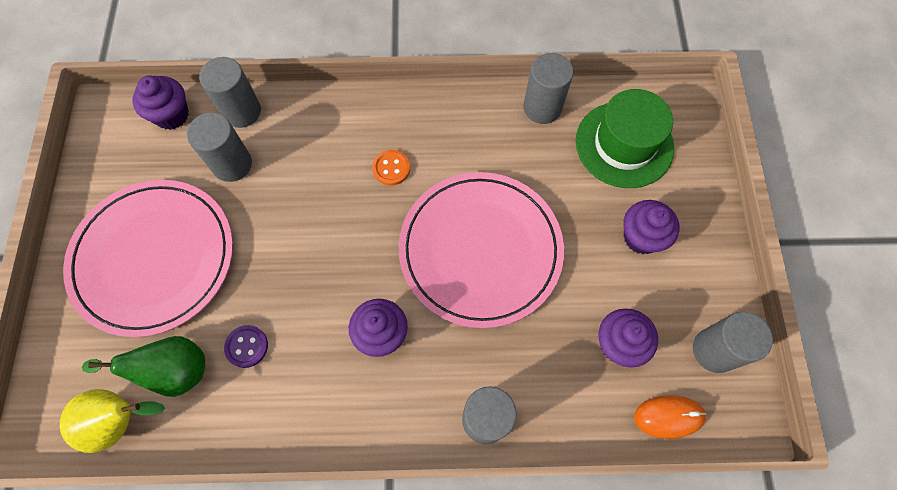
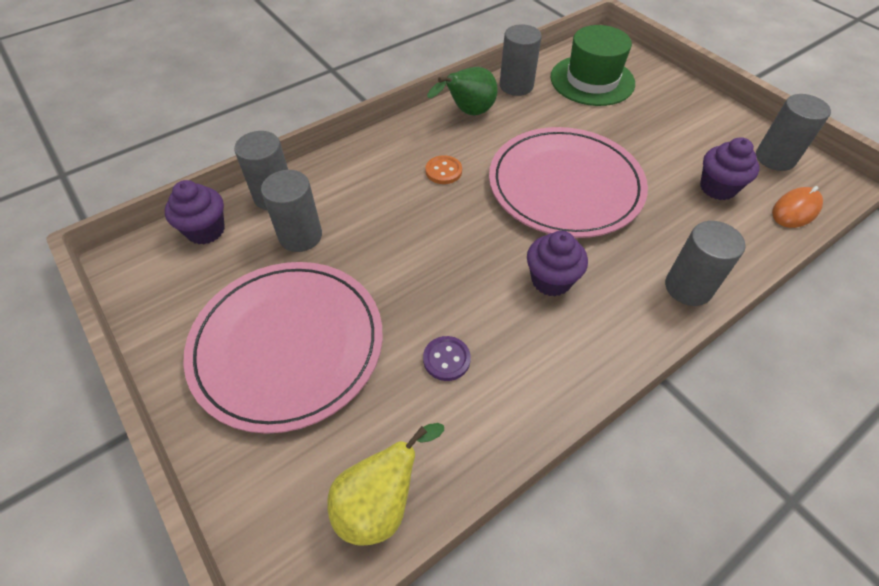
camera: 35 degrees left, 15 degrees down
green pear [82,336,205,397] -> green pear moved to [427,67,498,115]
purple cupcake [623,200,680,254] -> none

